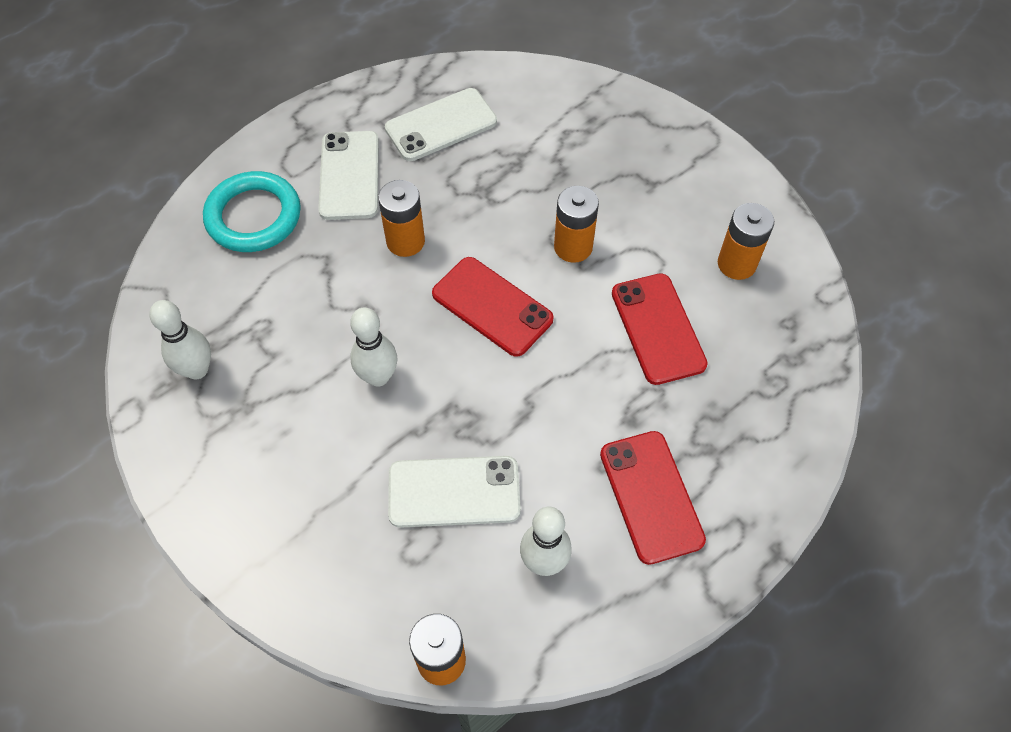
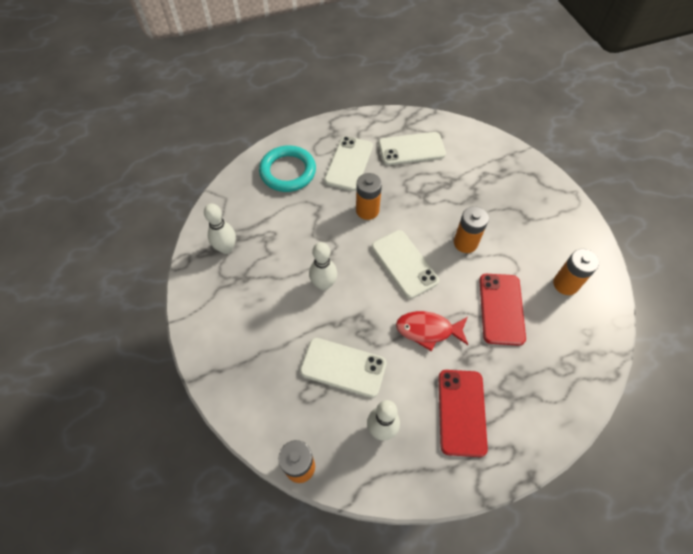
camera: 20 degrees right, 0 degrees up
red phone [432,257,554,357] -> white phone [372,230,439,299]
none -> red fish [396,311,468,351]

